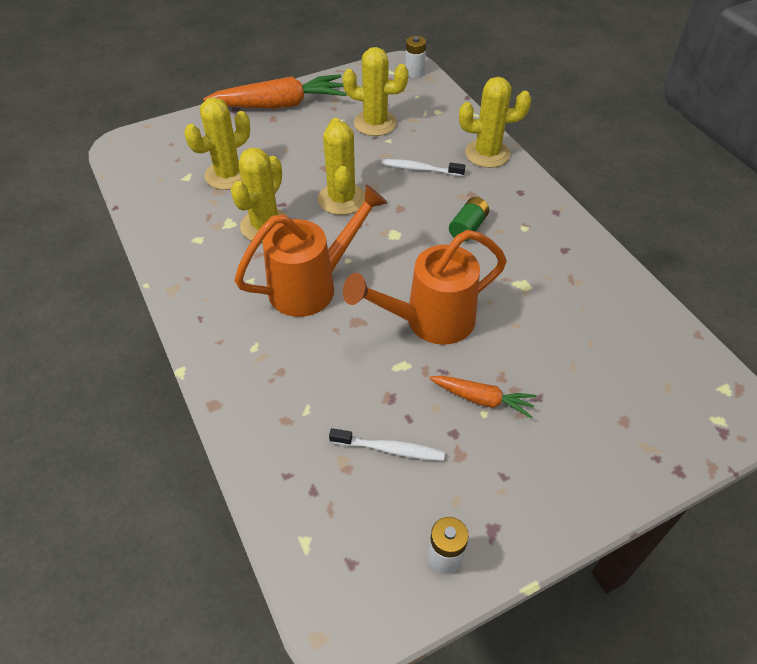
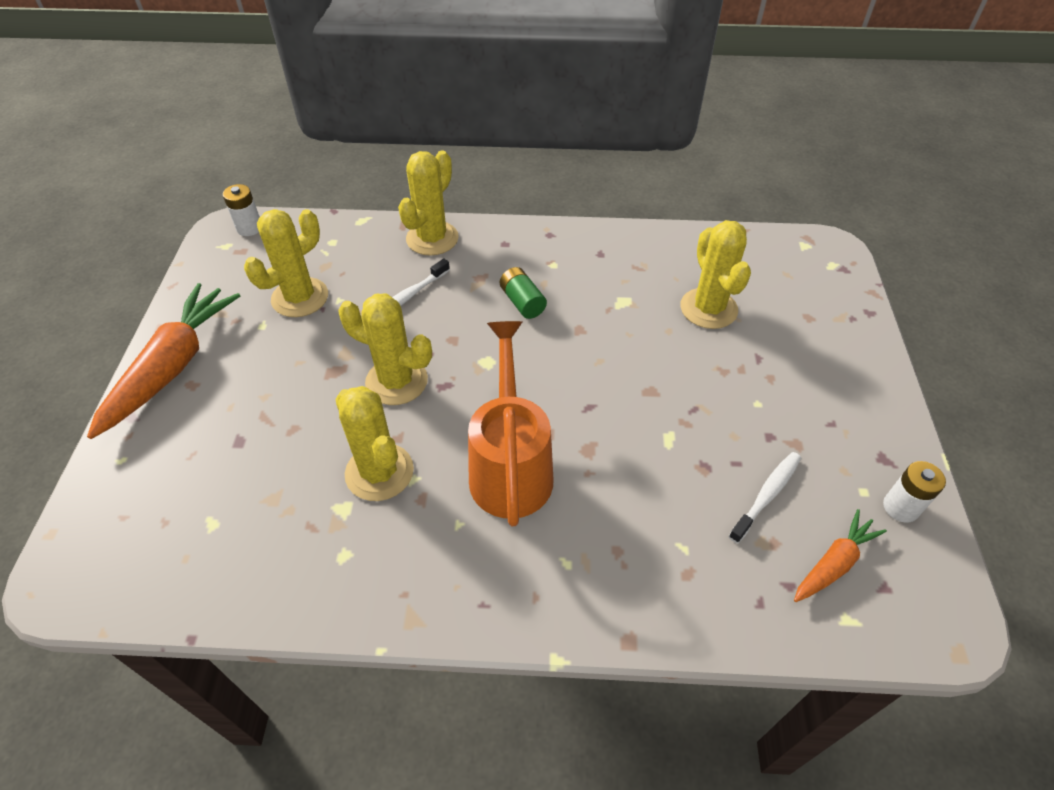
camera: 60 degrees left, 0 degrees up
yellow cactus [184,97,250,190] -> yellow cactus moved to [680,220,751,329]
orange watering can [343,230,507,345] -> none
orange carrot [429,375,537,418] -> orange carrot moved to [794,509,887,602]

